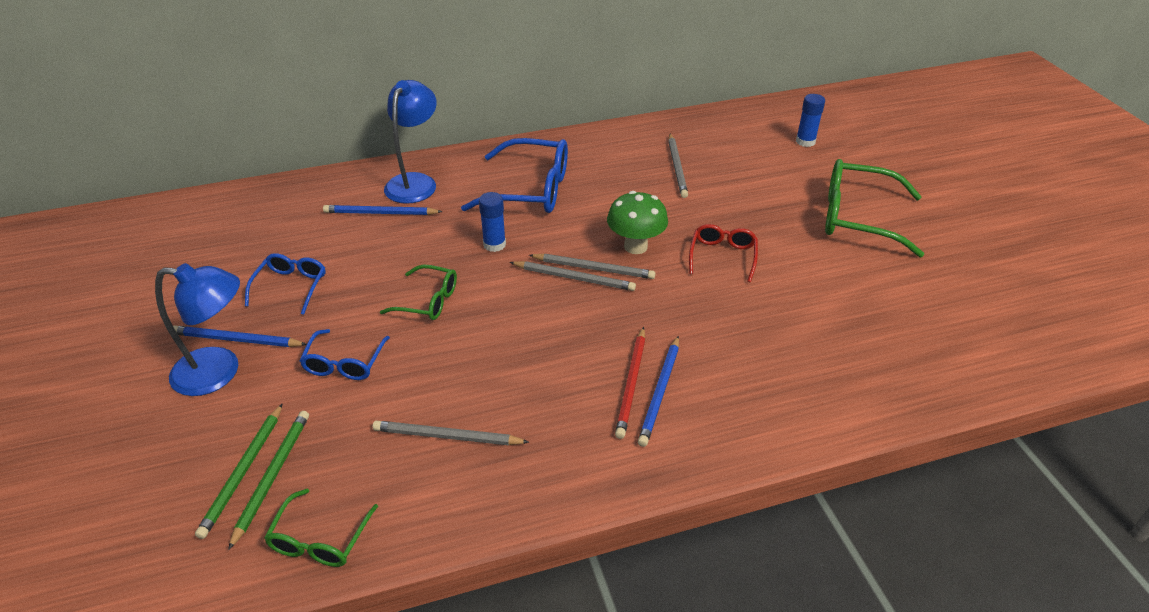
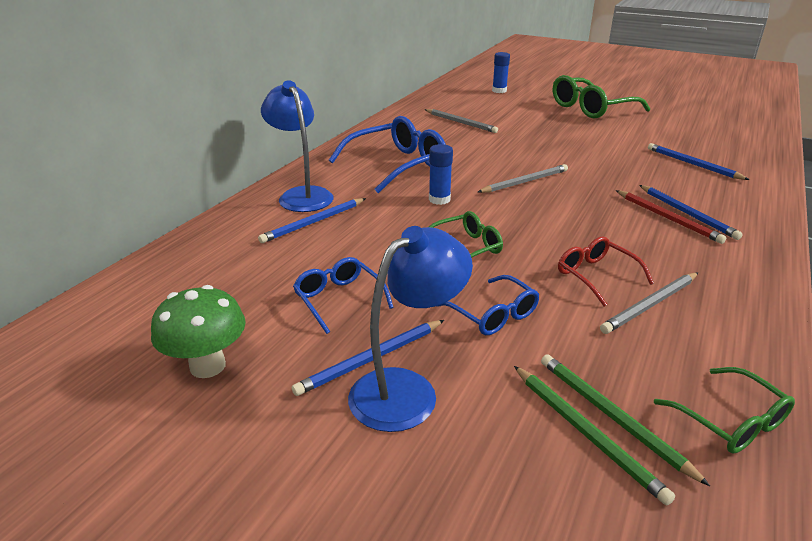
camera: 45 degrees left, 10 degrees down
grey pencil [510,261,636,291] -> none
green mushroom [607,191,668,254] -> green mushroom moved to [151,285,246,378]
red glasses [689,224,758,282] -> red glasses moved to [558,236,654,307]
none -> blue pencil [648,143,749,180]

